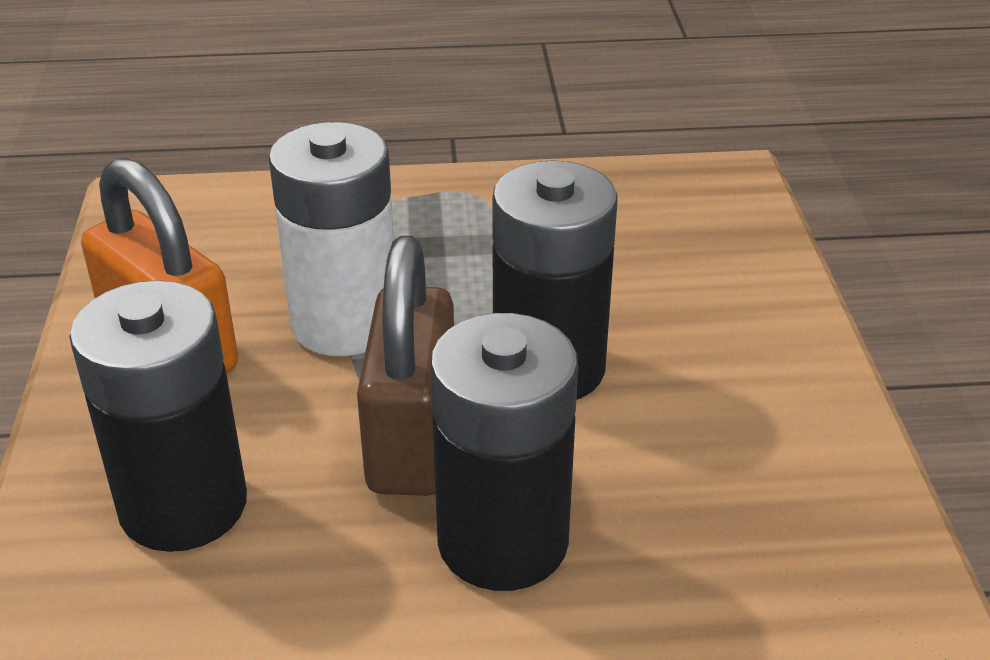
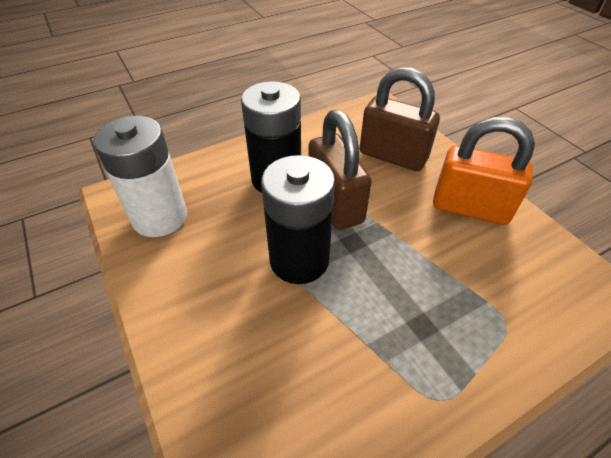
camera: 155 degrees right, 10 degrees up
black battery [69,280,247,552] -> brown padlock [360,67,440,171]
white battery [269,122,394,356] -> white battery moved to [93,116,187,237]

